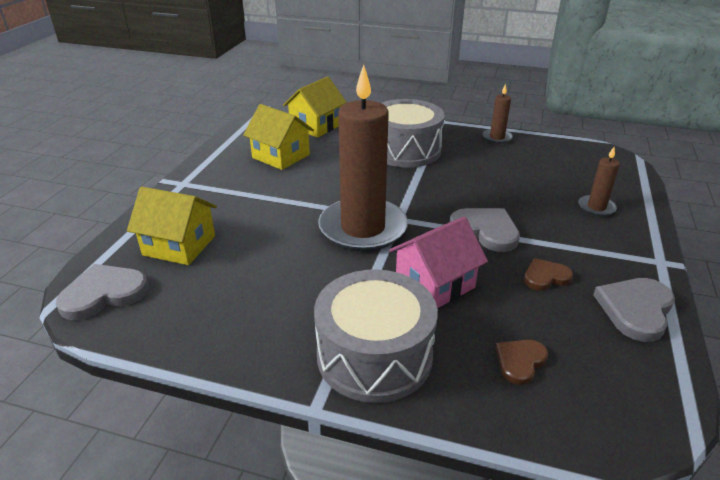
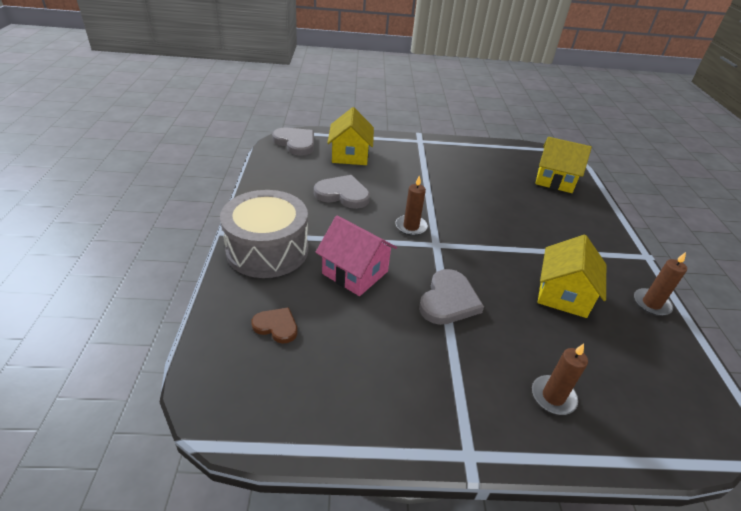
camera: 70 degrees right, 5 degrees up
yellow house [243,104,314,170] -> yellow house moved to [537,235,606,318]
brown candle [318,65,408,252] -> brown candle [396,175,428,236], size x0.43
grey drum [382,99,445,168] -> none
brown heart [524,258,573,291] -> none
grey heart [593,278,675,342] -> grey heart moved to [314,175,370,209]

